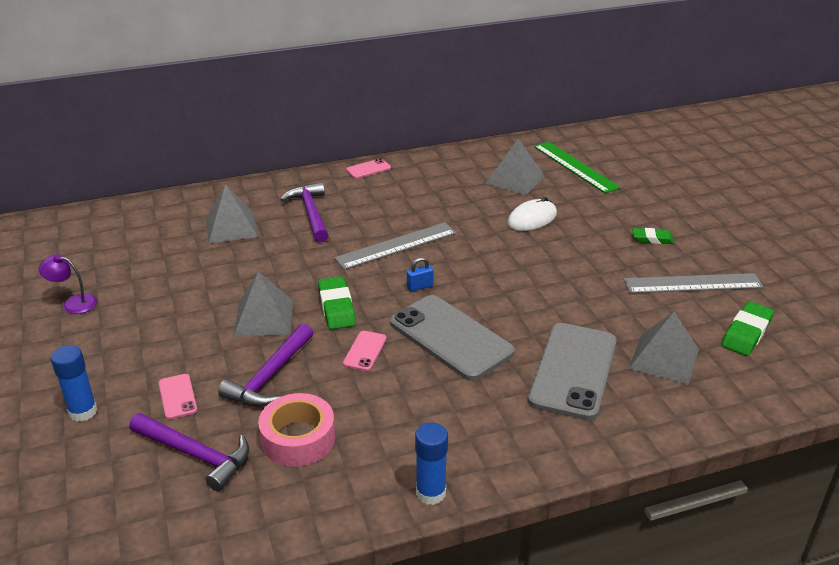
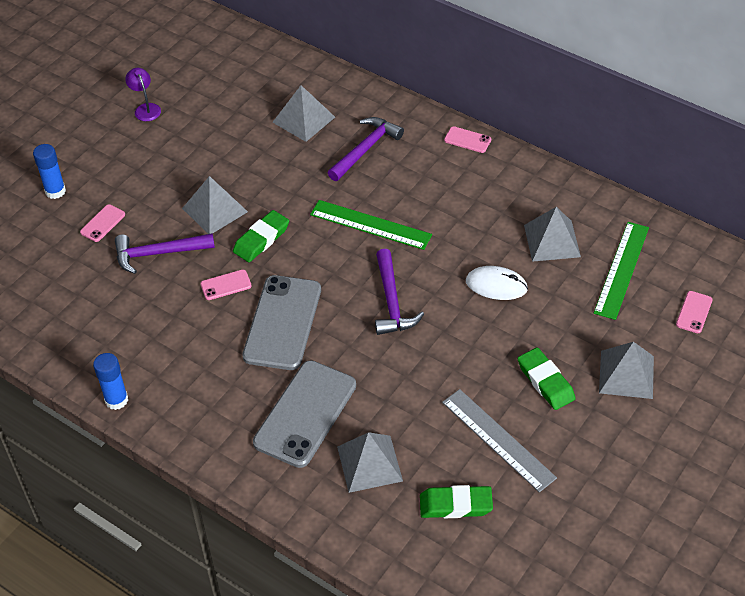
camera: 55 degrees right, 15 degrees up
purple hammer [129,413,249,491] -> purple hammer moved to [375,249,424,335]
pink tape [258,393,335,466] -> none
grey ruler [334,222,456,270] -> green ruler [310,200,432,250]
blue padlock [407,257,434,292] -> none
grey phone [528,323,617,420] -> grey phone turned 45 degrees counterclockwise [253,360,356,468]
green eraser [632,228,674,244] -> green eraser [518,347,576,410], size x1.52
none -> grey pyramid [599,342,654,399]
none -> pink phone [676,291,713,333]

